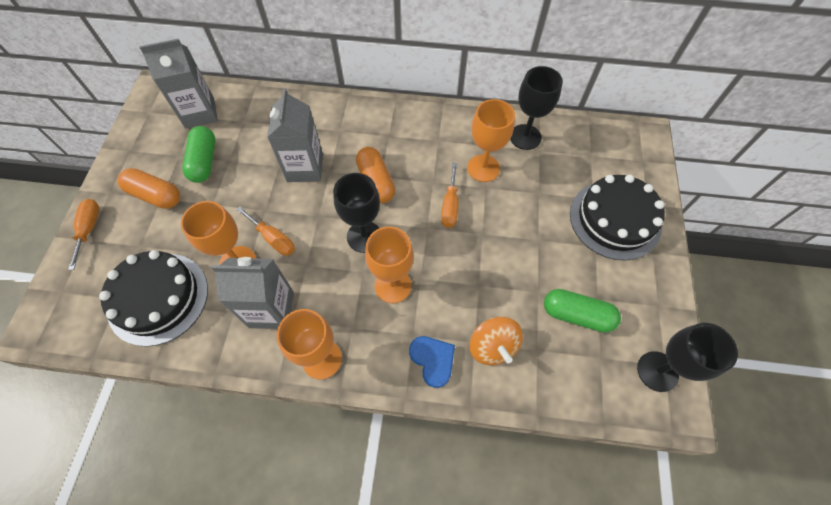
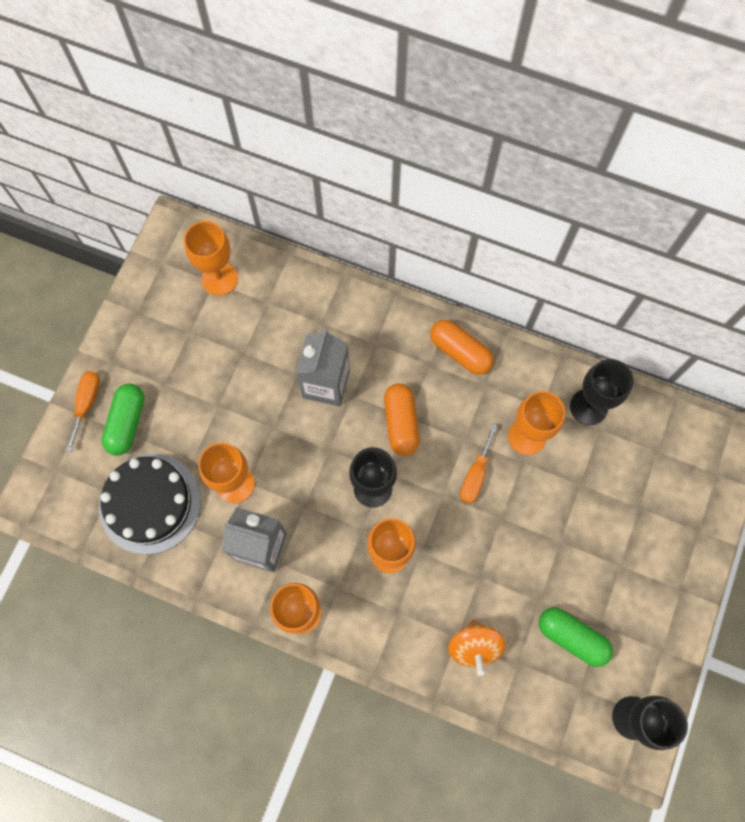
camera: 15 degrees right, 10 degrees up
orange capsule [118,168,180,209] -> orange capsule moved to [430,320,494,375]
grey carton [139,39,218,128] -> orange goblet [184,221,238,296]
green capsule [182,126,215,183] -> green capsule moved to [102,384,144,456]
orange screwdriver [236,207,295,256] -> none
blue heart [409,336,455,388] -> none
black cake [570,174,665,261] -> none

